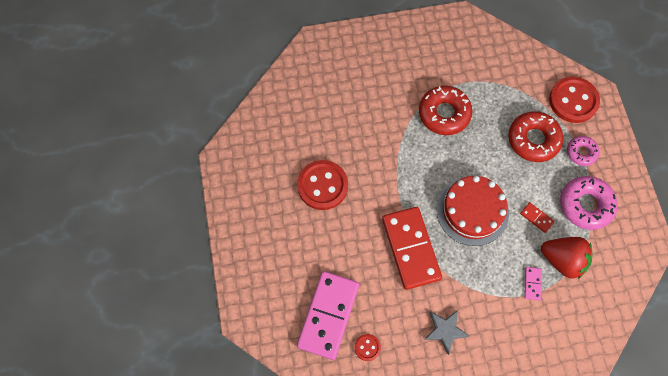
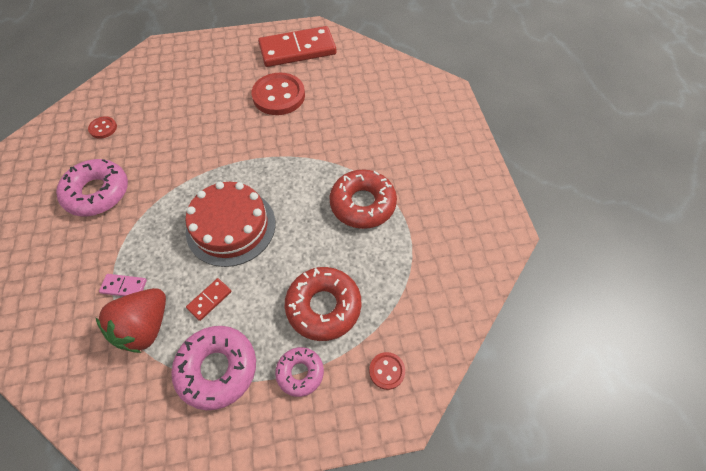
camera: 90 degrees right, 10 degrees down
pink domino [297,271,359,360] -> none
red domino [382,207,442,290] -> red domino moved to [258,26,336,67]
grey star [424,310,469,355] -> pink donut [56,159,128,216]
red button [549,77,600,123] -> red button [369,352,405,390], size x0.48

